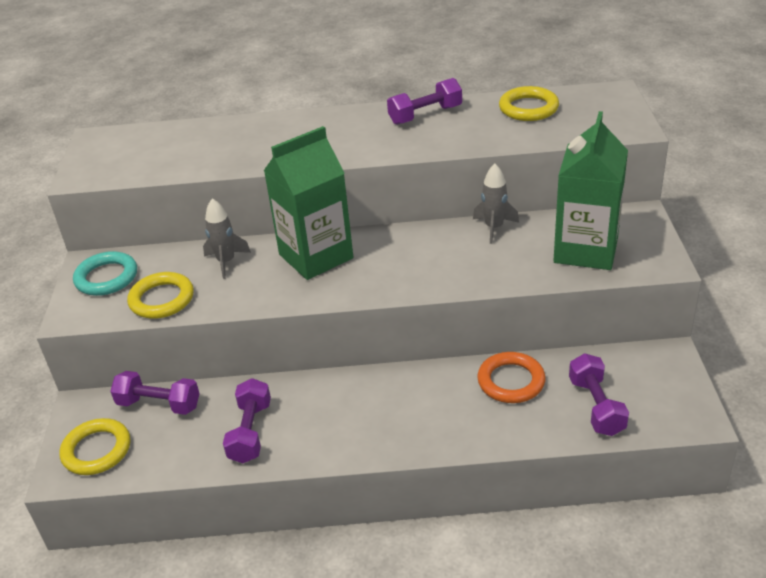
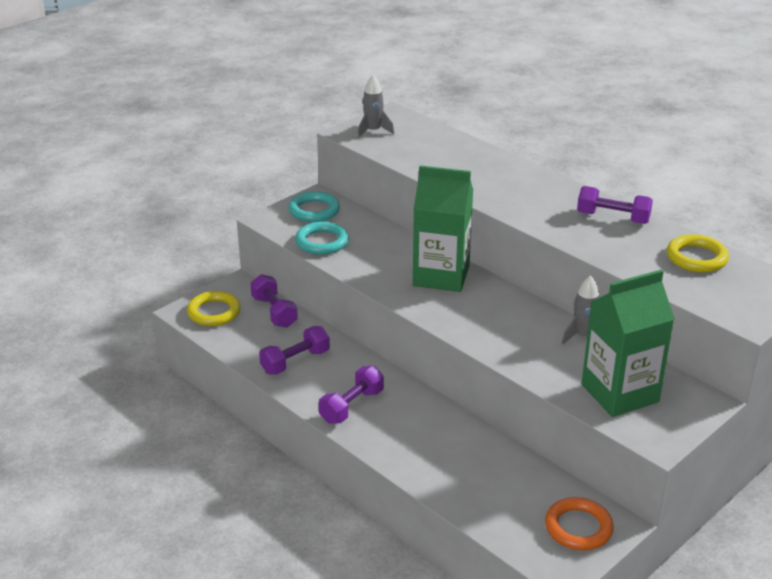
camera: 45 degrees right, 5 degrees down
yellow ring [127,272,194,319] -> turquoise ring [295,221,349,255]
grey rocket [203,198,251,279] -> grey rocket moved to [357,75,394,139]
orange ring [477,352,545,403] -> orange ring moved to [545,497,614,550]
purple dumbbell [569,353,629,436] -> purple dumbbell moved to [319,366,384,424]

